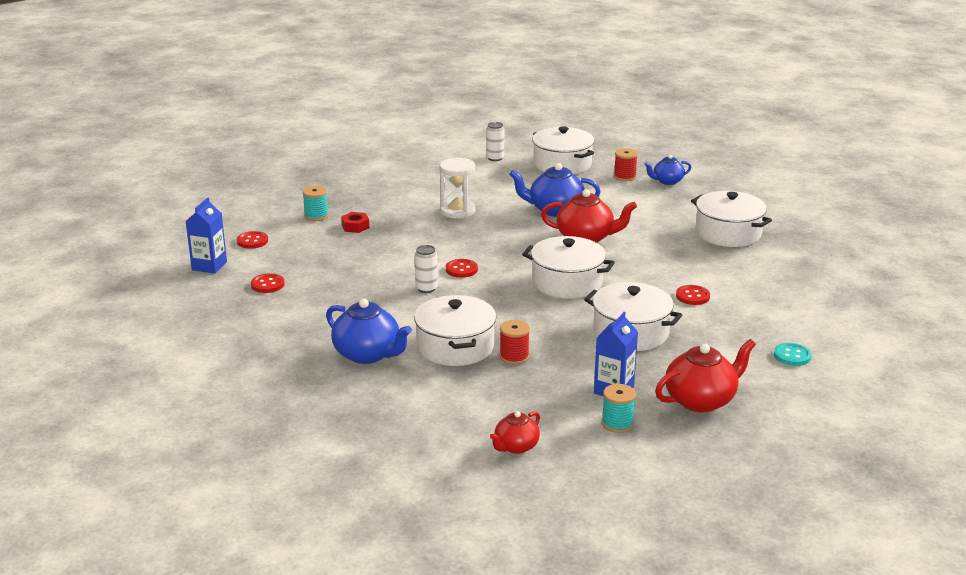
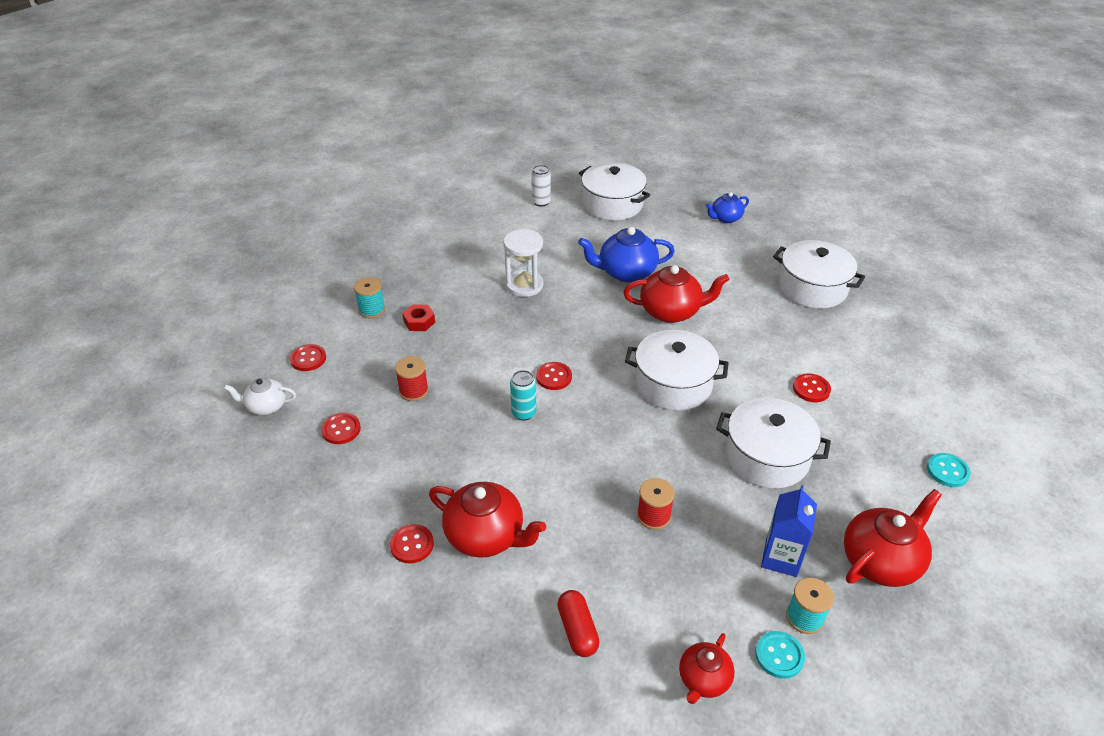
camera: 10 degrees left, 15 degrees up
blue carton [186,197,227,274] -> white teapot [224,378,296,415]
blue teapot [326,299,412,364] -> red teapot [429,482,546,558]
white pot [414,295,496,366] -> none
white can [415,245,438,293] -> turquoise can [510,370,536,421]
red spool [614,148,638,181] -> red spool moved to [395,356,429,401]
none -> red button [390,524,434,564]
none -> red capsule [557,590,599,657]
none -> turquoise button [755,631,805,679]

